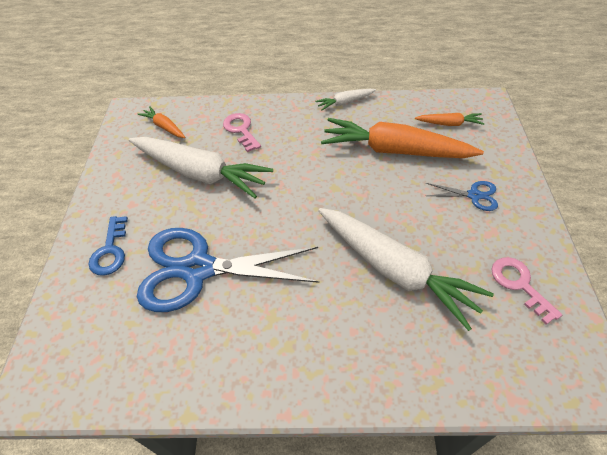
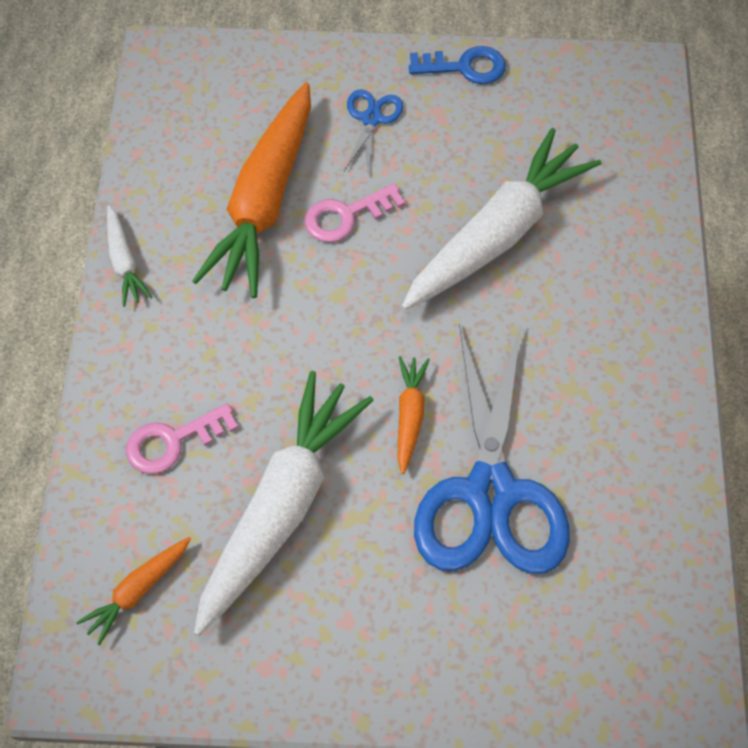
camera: 90 degrees left, 10 degrees up
blue key [89,216,128,275] -> blue key moved to [409,46,506,84]
orange carrot [415,113,484,126] -> orange carrot moved to [398,356,430,474]
pink key [492,257,562,325] -> pink key moved to [304,184,405,243]

